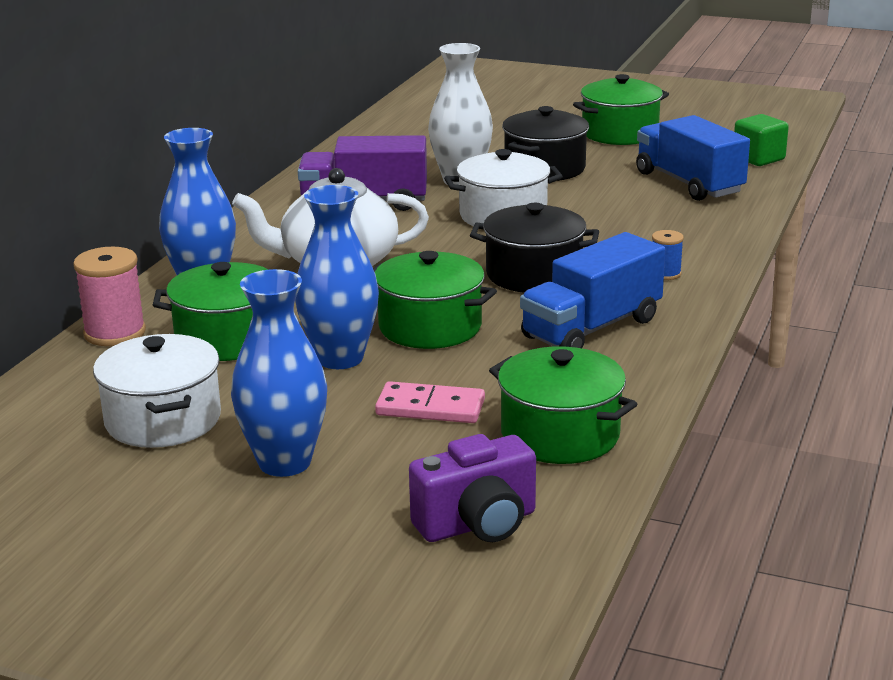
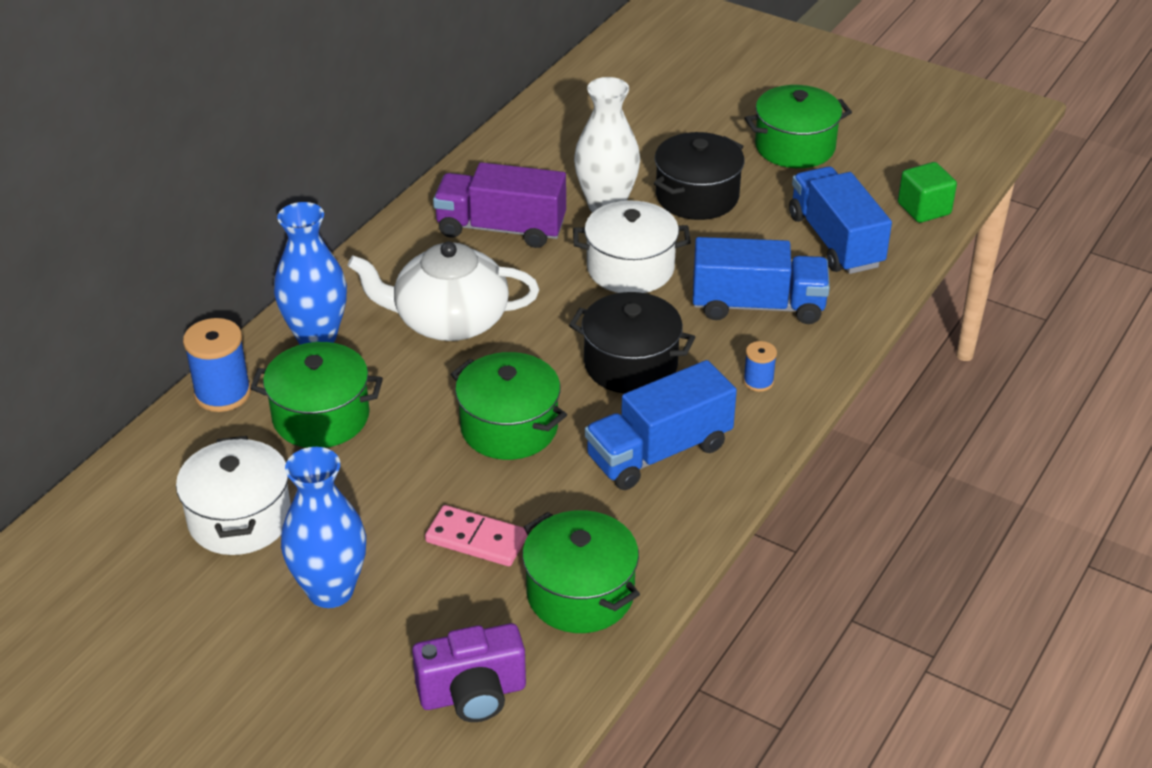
camera: 10 degrees right, 15 degrees up
pink spool [73,247,146,346] -> blue spool [183,318,251,412]
blue vase [295,185,379,369] -> none
none -> blue truck [693,237,830,324]

